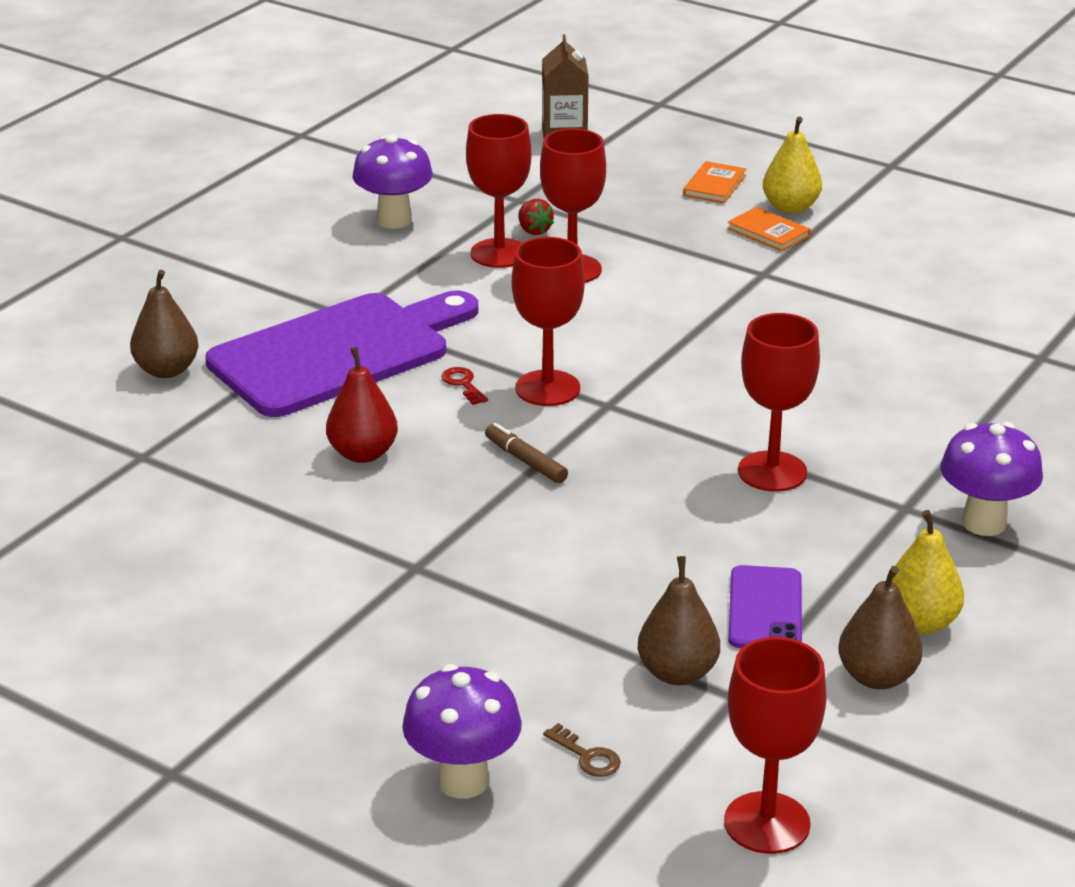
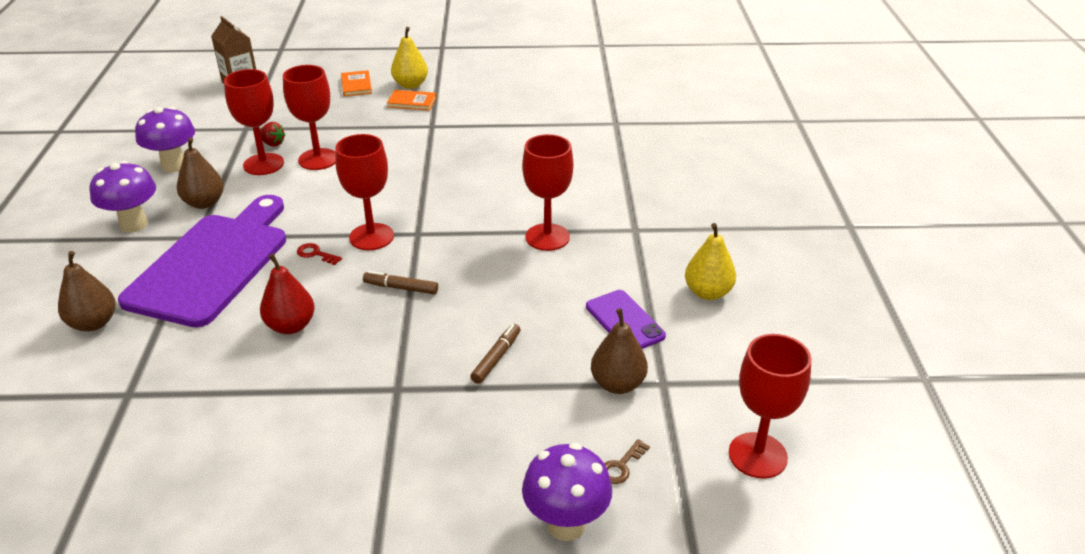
camera: 35 degrees left, 5 degrees up
brown key [543,723,621,777] -> brown key turned 120 degrees clockwise [604,439,650,484]
brown pear [838,566,923,689] -> brown pear moved to [177,137,224,209]
purple mushroom [940,422,1043,536] -> purple mushroom moved to [90,161,156,233]
none -> brown marker [470,324,521,384]

